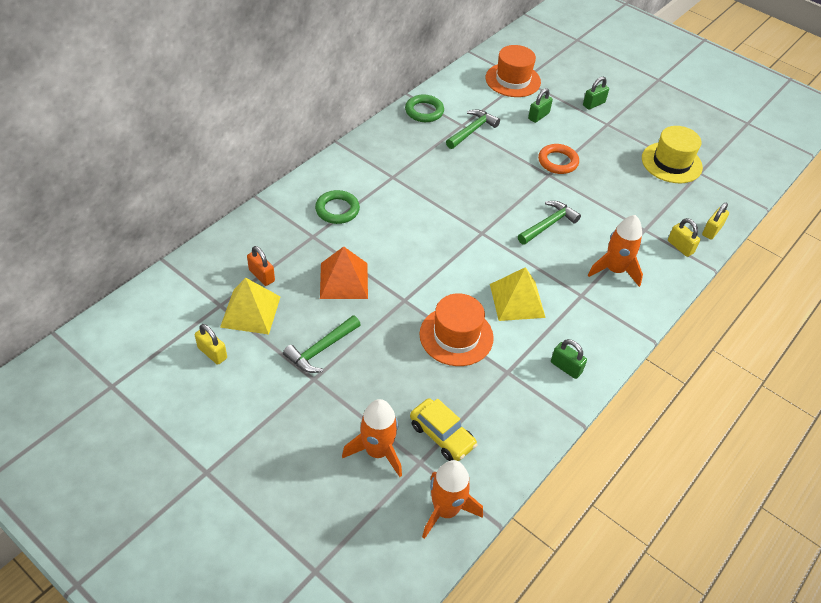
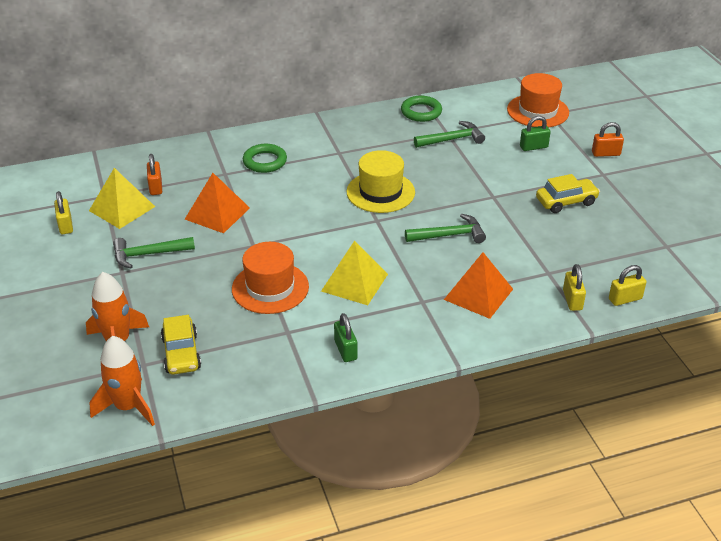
camera: 35 degrees right, 10 degrees down
orange ring [538,144,579,174] -> none
green padlock [583,77,609,109] -> orange padlock [592,122,624,157]
orange rocket [588,215,643,287] -> orange pyramid [444,252,513,319]
yellow hat [642,126,703,183] -> yellow hat moved to [347,150,415,213]
none -> yellow car [536,174,600,213]

